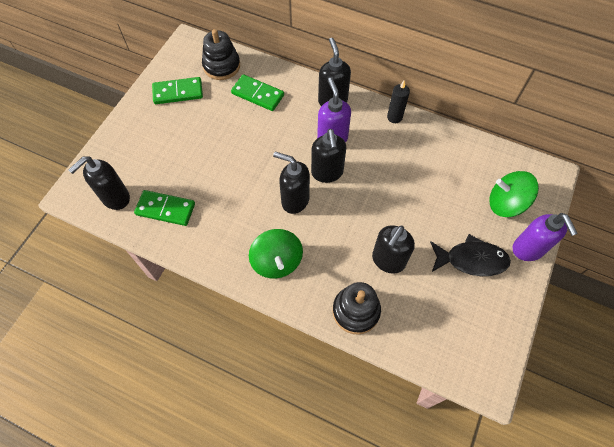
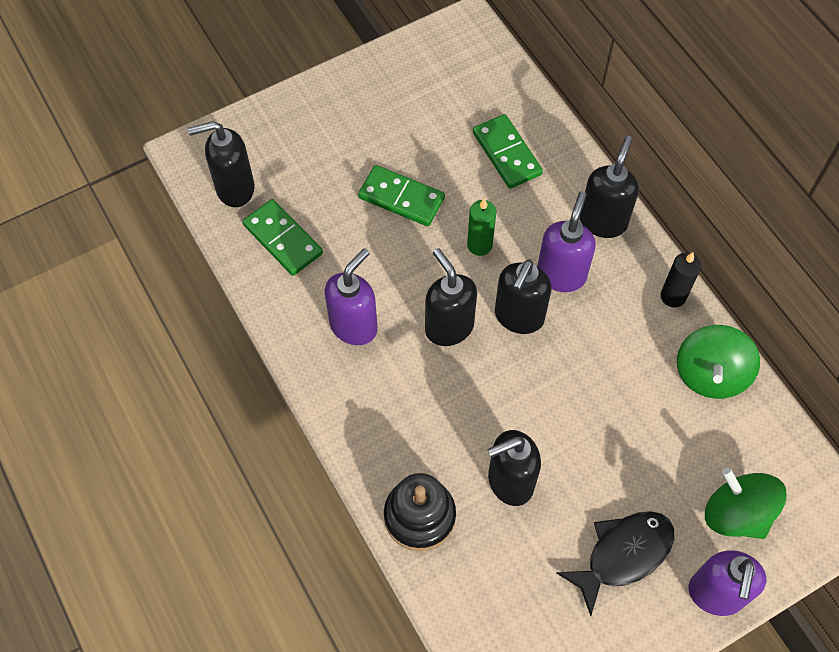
camera: 35 degrees right, 0 degrees up
green domino [152,77,203,104] -> green domino moved to [358,165,445,226]
black stacking toy [202,29,240,80] -> none
green spinning top [249,229,303,279] -> green spinning top moved to [677,325,760,399]
black fish [430,234,511,276] -> black fish turned 75 degrees counterclockwise [557,511,675,616]
none -> purple soap dispenser [325,248,378,345]
none -> green candle [467,198,496,256]

